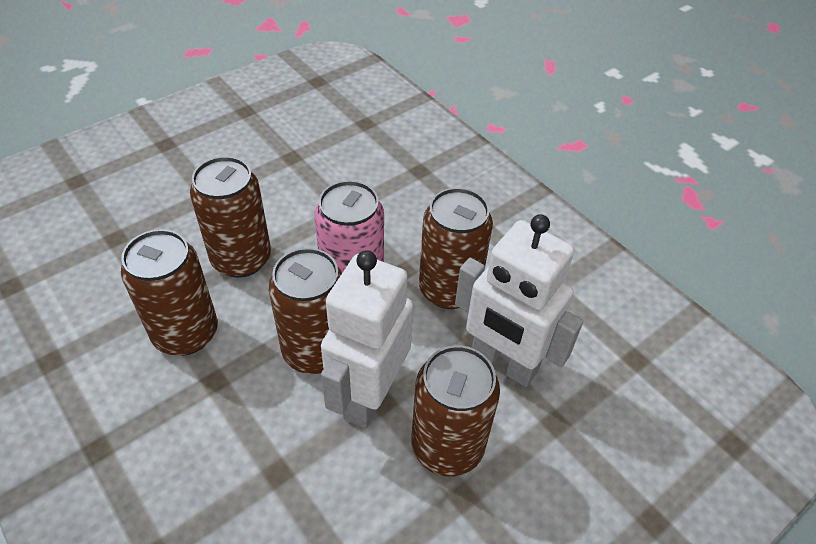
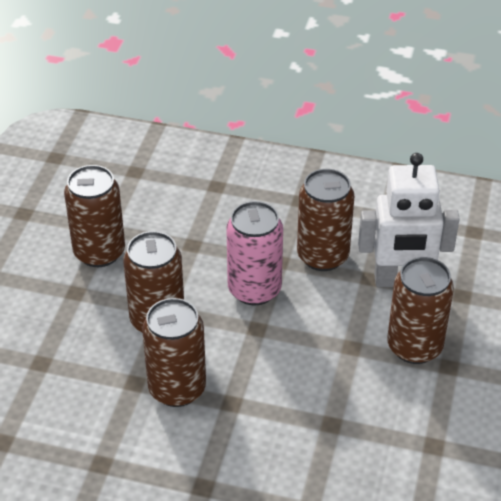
camera: 35 degrees left, 5 degrees down
brown can [269,248,342,374] -> brown can moved to [64,165,125,267]
white robot [321,250,413,429] -> none

